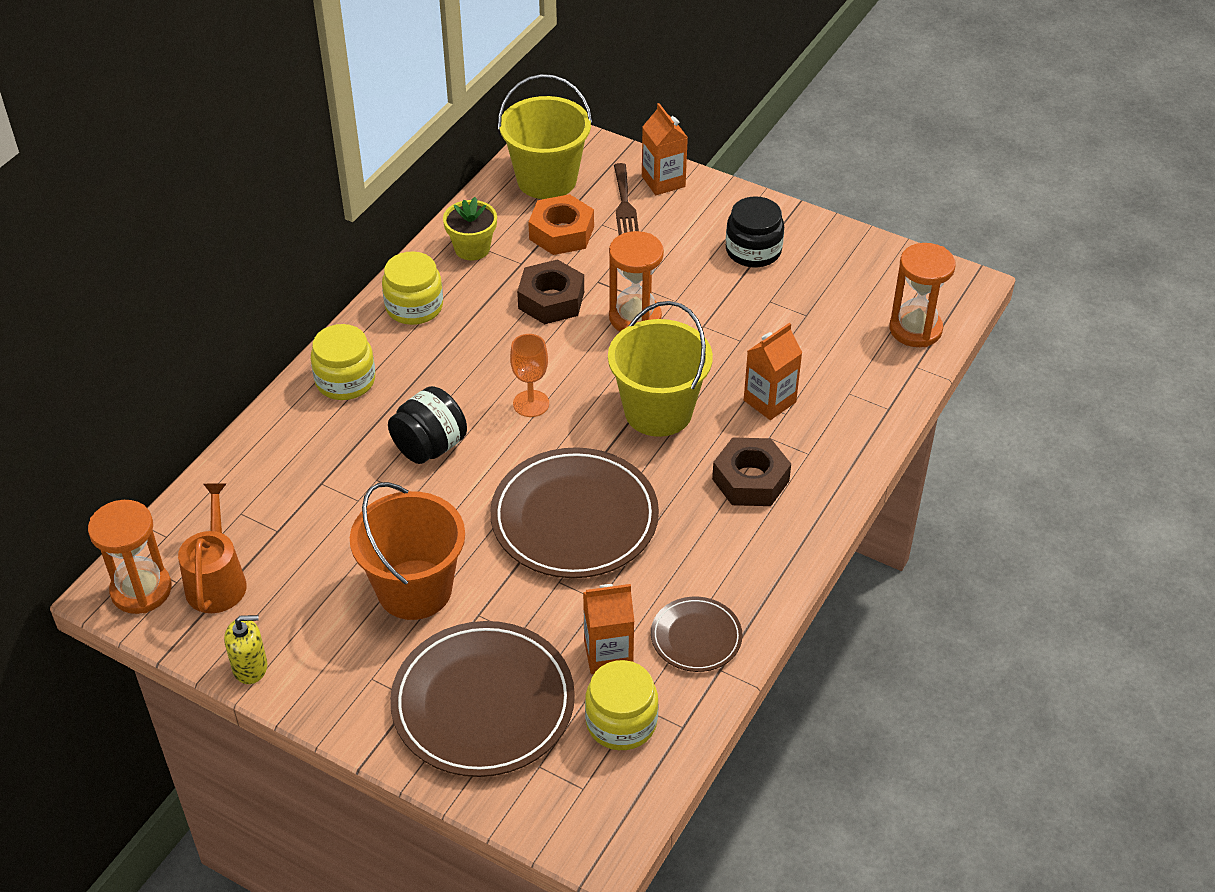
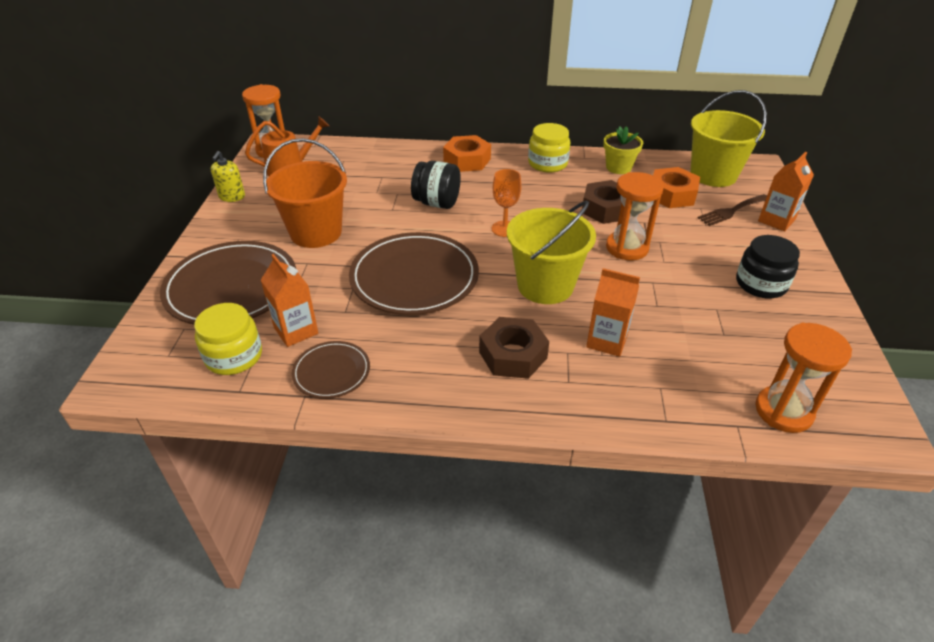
camera: 65 degrees right, 5 degrees down
yellow soap dispenser [224,615,267,684] -> yellow soap dispenser turned 45 degrees clockwise [211,151,245,202]
yellow jar [311,324,375,400] -> orange nut [443,135,491,172]

